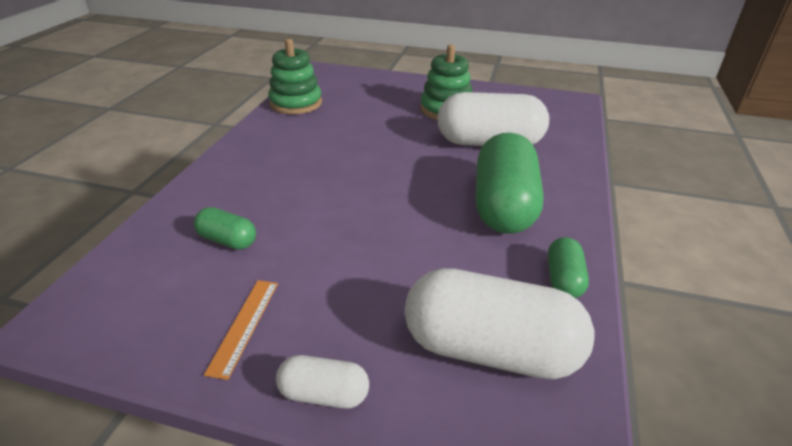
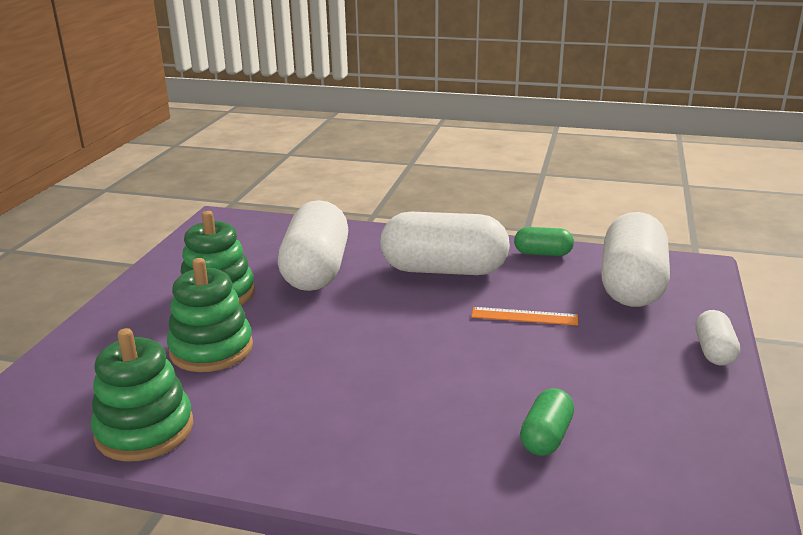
camera: 90 degrees left, 10 degrees down
orange ruler [204,280,278,380] -> orange ruler moved to [472,307,578,326]
green capsule [476,133,543,234] -> white capsule [381,212,510,275]
none -> green stacking toy [167,258,253,372]

